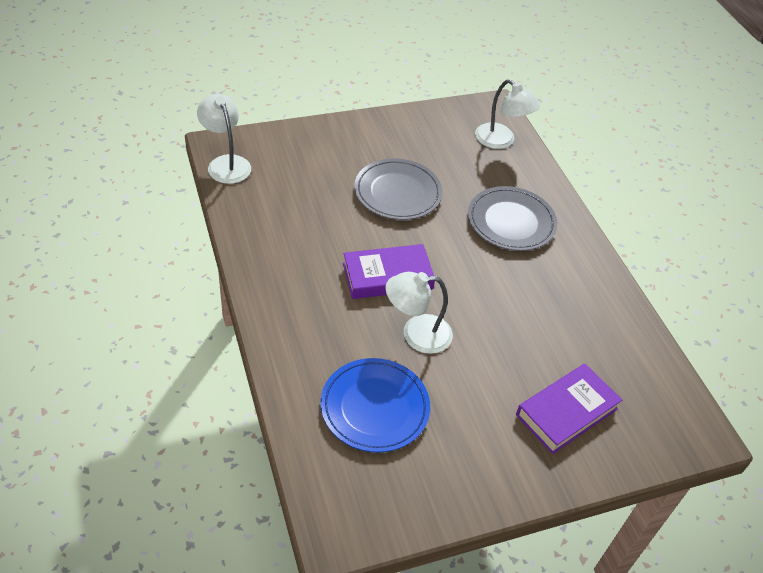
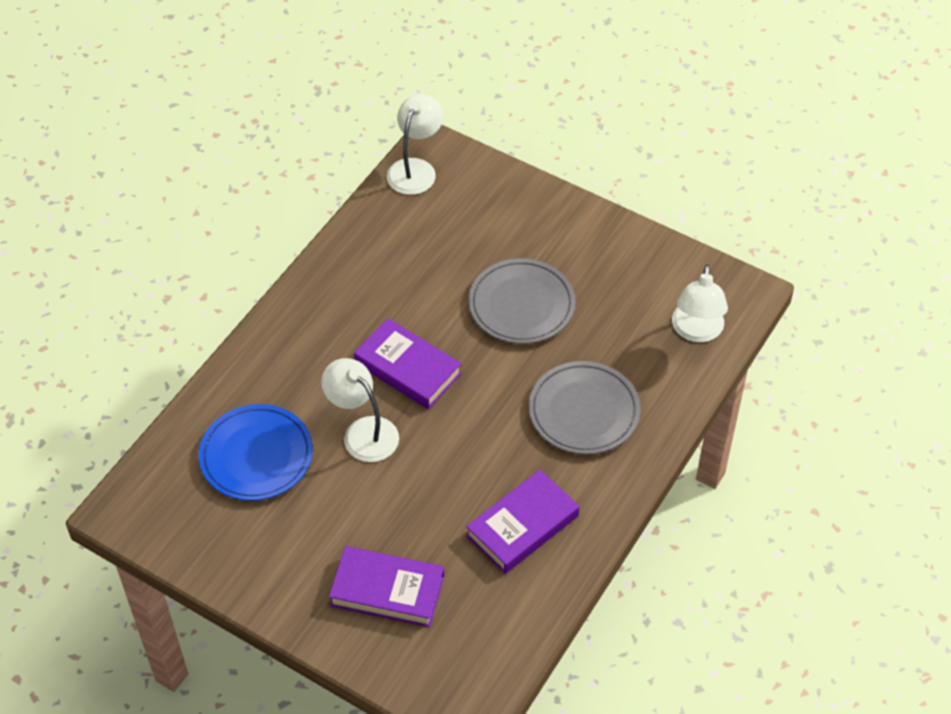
camera: 55 degrees right, 5 degrees up
none -> purple book [466,470,579,574]

